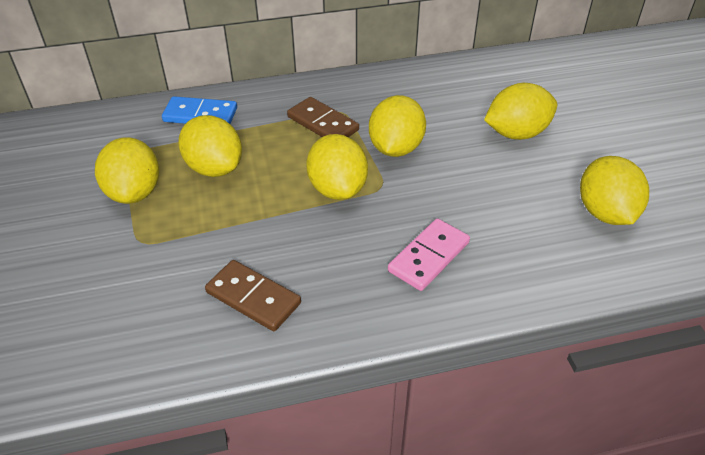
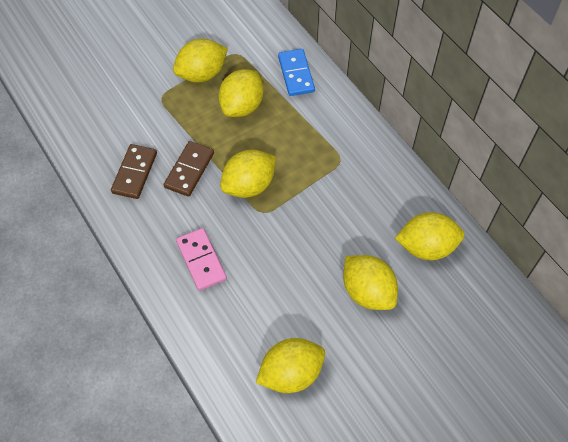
camera: 70 degrees right, 15 degrees up
brown domino [287,97,359,137] -> brown domino moved to [164,141,214,197]
yellow lemon [369,95,426,157] -> yellow lemon moved to [395,212,464,260]
pink domino [388,218,470,291] -> pink domino turned 45 degrees clockwise [176,228,227,291]

